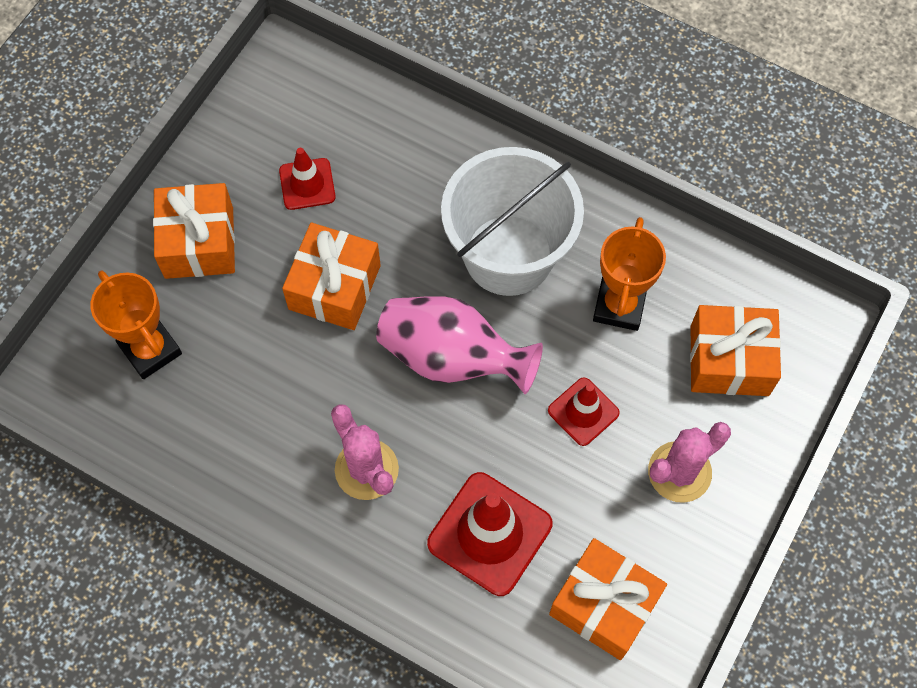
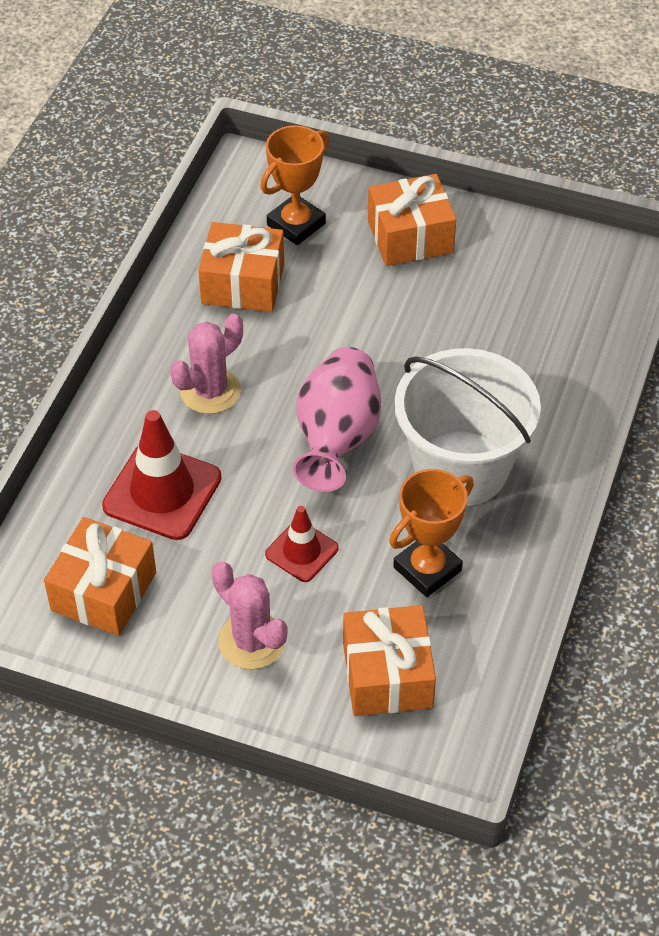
camera: 80 degrees right, 15 degrees down
red traffic cone [279,148,336,210] -> none
orange gift [282,223,381,330] -> orange gift moved to [198,222,284,312]
orange trophy [593,217,666,331] -> orange trophy turned 45 degrees counterclockwise [389,469,474,597]

